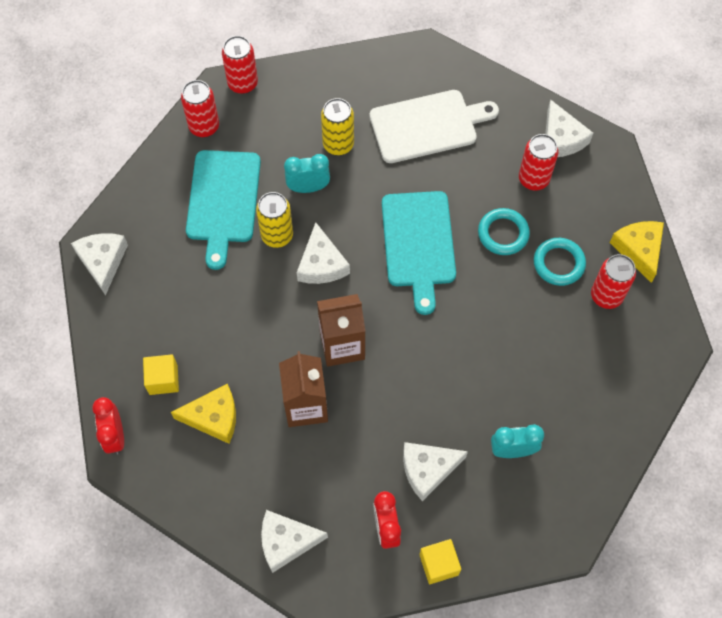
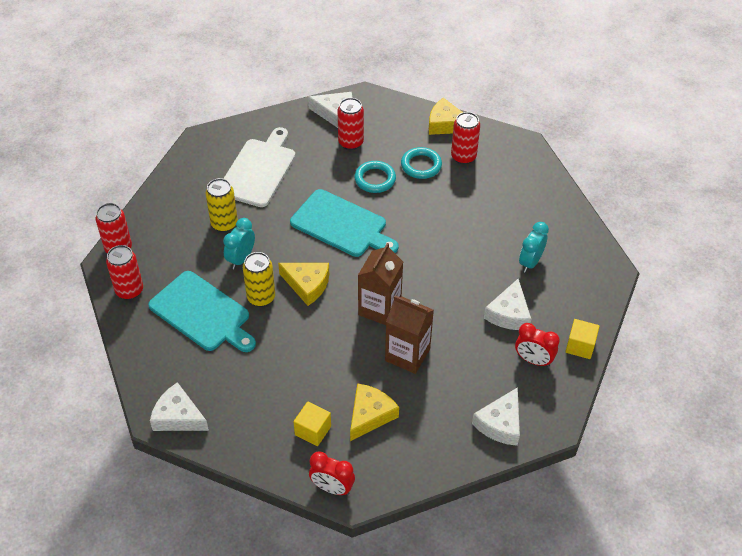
camera: 55 degrees left, 15 degrees down
white cheese [297,222,350,284] -> yellow cheese [278,263,329,306]

